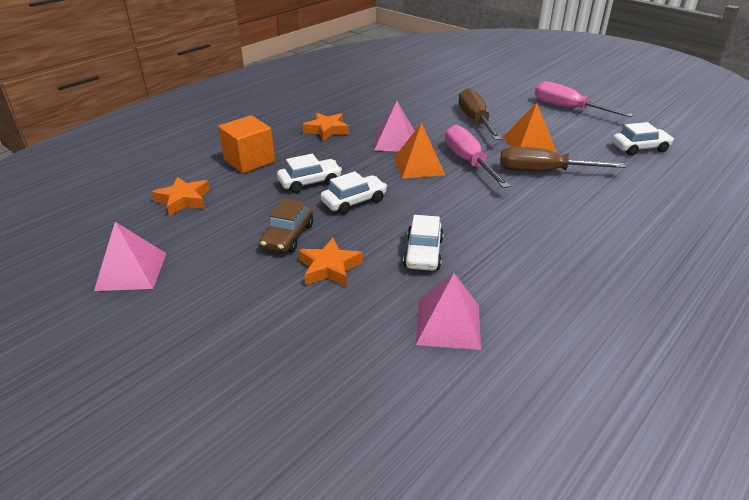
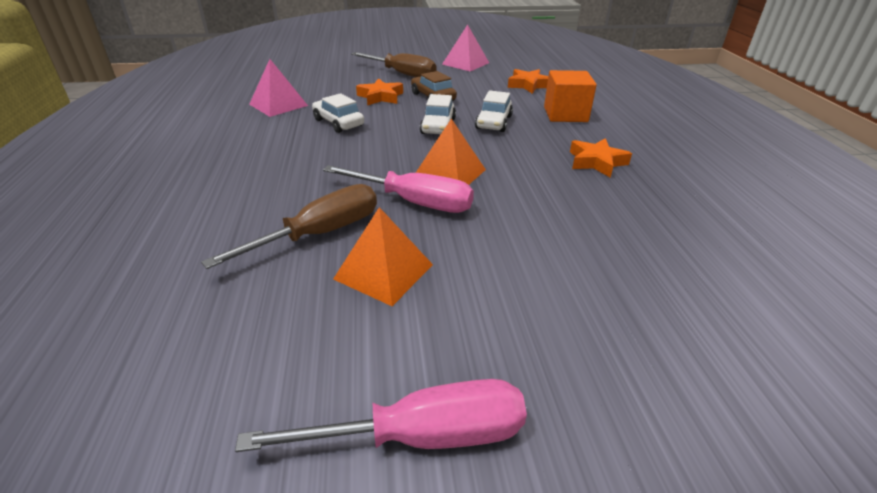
camera: 130 degrees right, 0 degrees up
pink pyramid [374,101,415,152] -> none
brown screwdriver [458,88,502,140] -> brown screwdriver moved to [351,52,436,77]
white car [612,122,674,156] -> none

